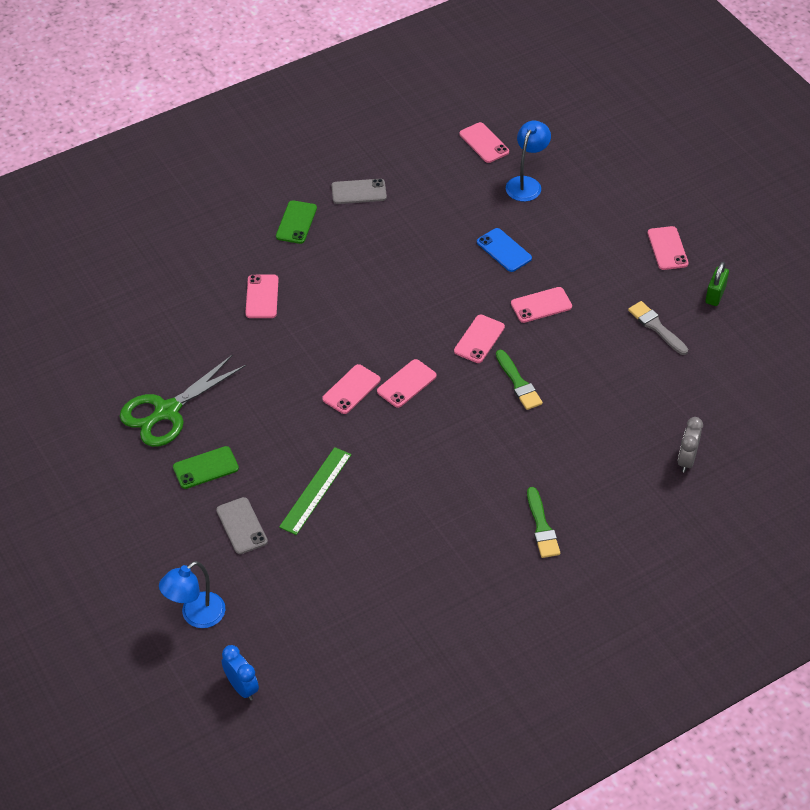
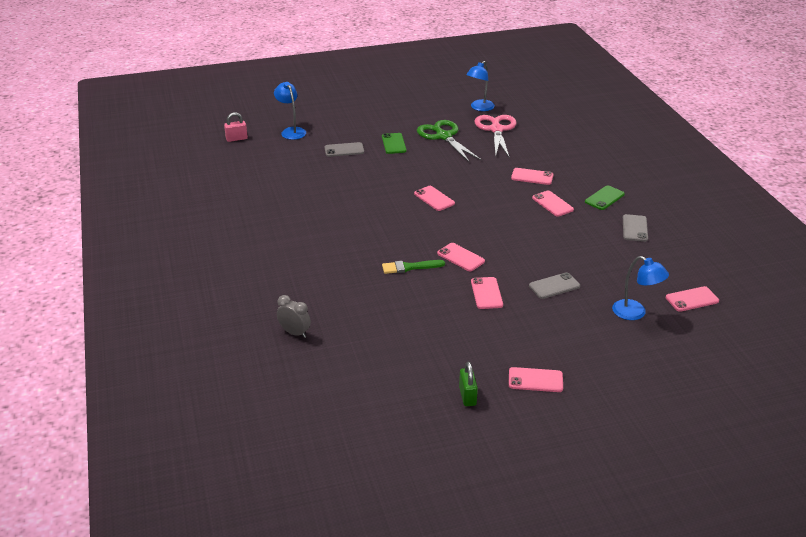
camera: 105 degrees right, 15 degrees down
blue clock [222,645,259,701] -> pink padlock [224,112,248,142]
green phone [276,200,317,244] -> green phone turned 75 degrees counterclockwise [585,185,625,210]
green ruler [279,447,352,535] -> none
pink phone [377,359,437,408] -> pink phone moved to [532,191,574,217]
blue phone [477,228,532,272] -> grey phone [529,272,580,299]
green brush [527,487,560,558] -> none
grey brush [628,301,688,355] -> none
green padlock [705,262,729,306] -> green padlock turned 45 degrees clockwise [459,362,478,406]
none -> blue lamp [466,61,495,111]
none -> pink scissors [475,115,517,158]

